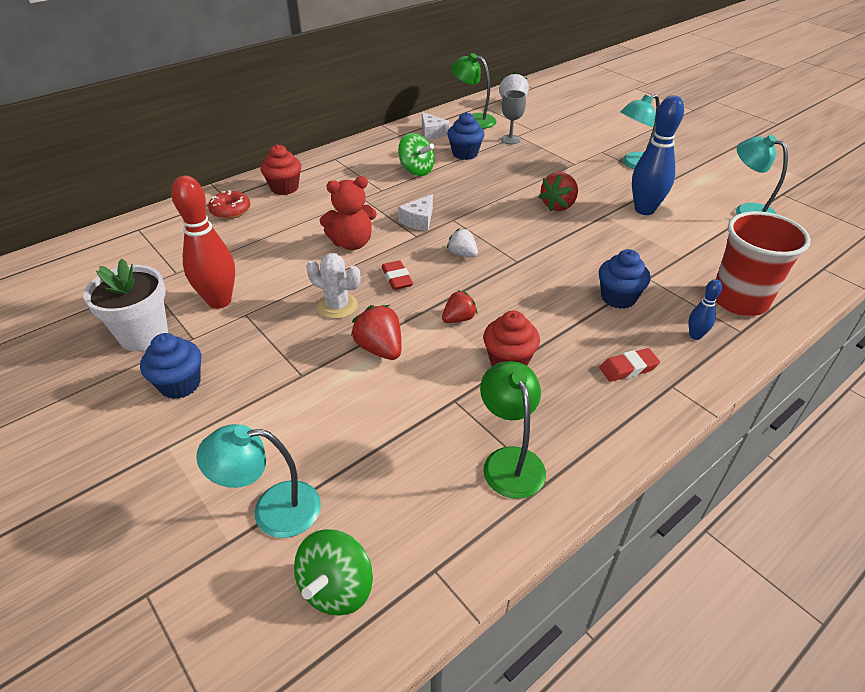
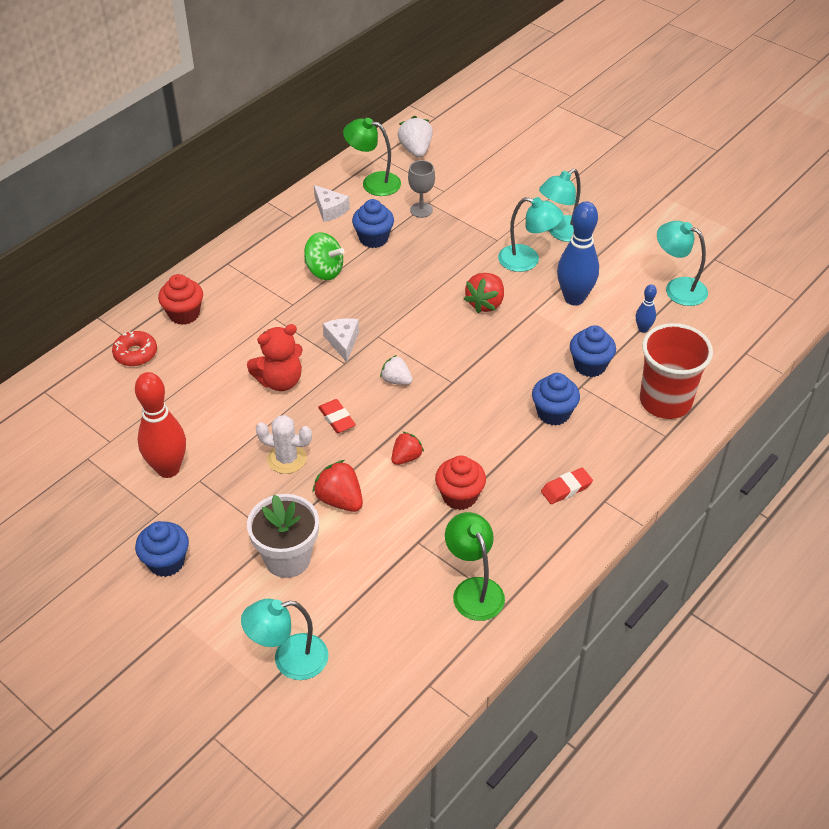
camera: 10 degrees left, 5 degrees up
white flower pot [84,259,168,351] -> white flower pot moved to [247,494,319,578]
green spinning top [294,529,373,616] -> none
white cheese [398,194,433,231] -> white cheese turned 150 degrees clockwise [323,318,359,362]
blue bowling pin [688,279,722,340] -> blue bowling pin moved to [636,284,657,333]
none -> turquoise lamp [498,197,563,272]
none -> blue cupcake [570,325,616,377]

